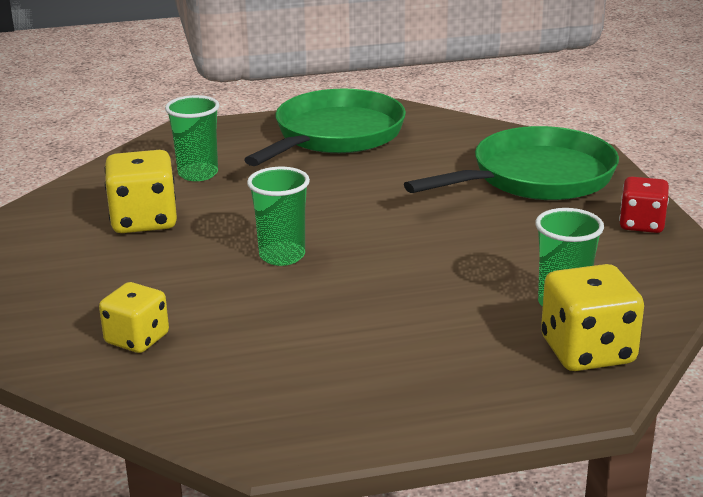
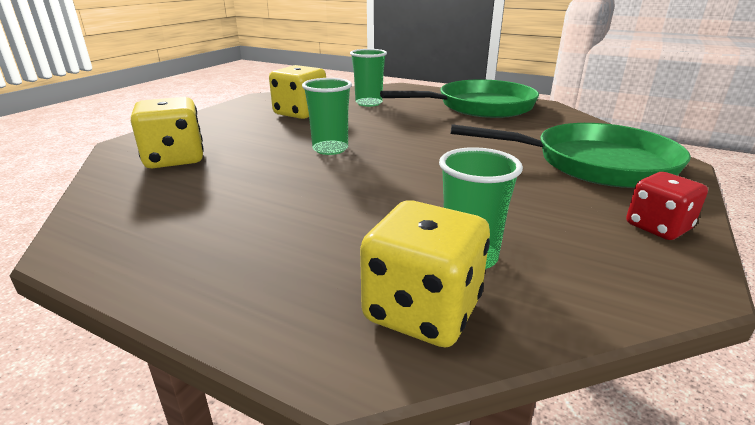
camera: 40 degrees right, 0 degrees up
yellow dice [99,282,169,353] -> yellow dice [131,97,204,168], size x1.51

